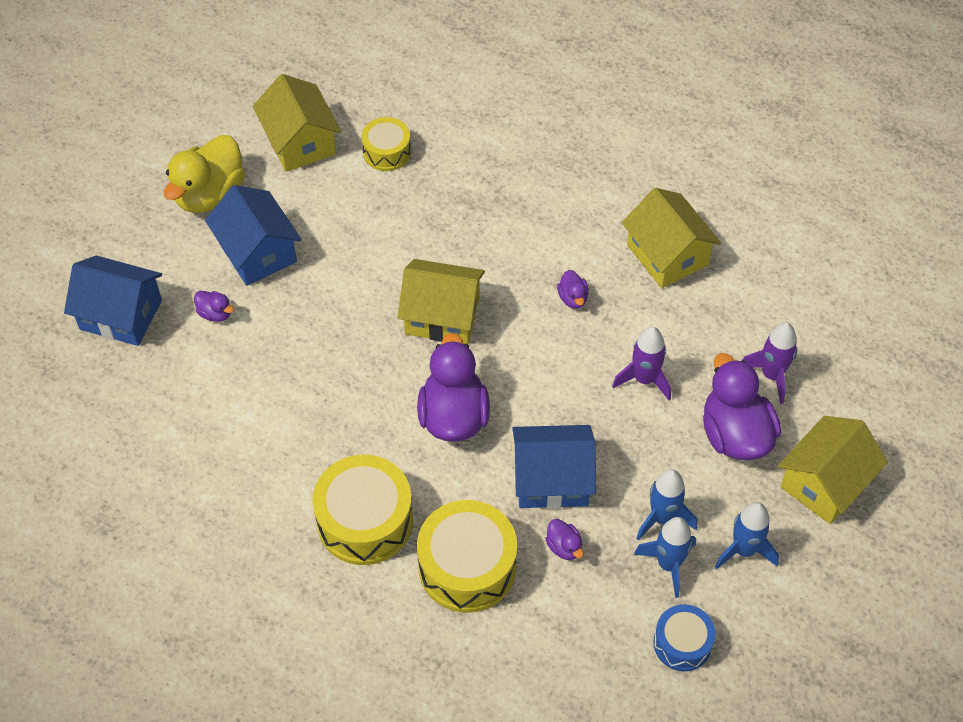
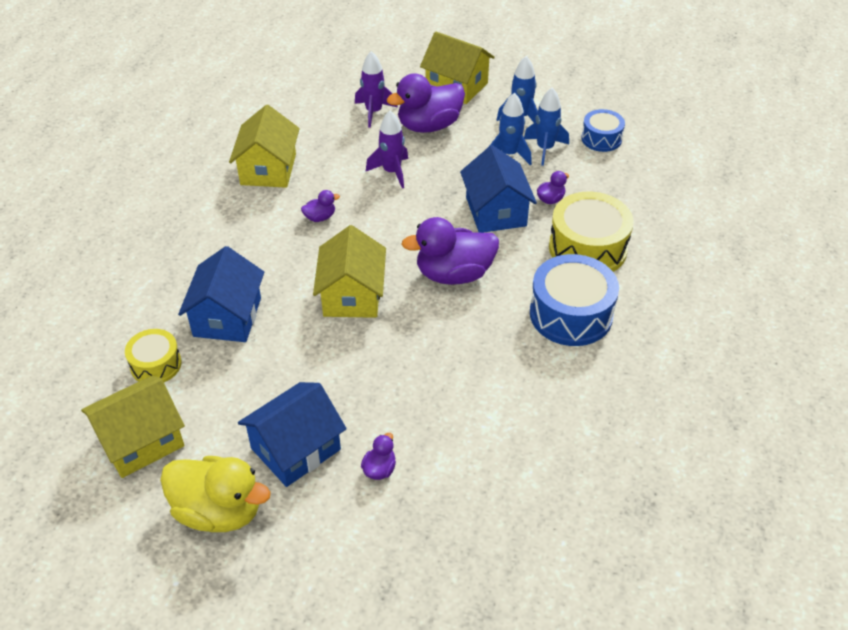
camera: 100 degrees left, 10 degrees down
blue house [64,255,162,346] -> blue house moved to [178,246,264,342]
yellow drum [312,455,413,565] -> blue drum [530,254,619,346]
yellow house [622,188,721,288] -> yellow house turned 45 degrees counterclockwise [229,105,300,188]

